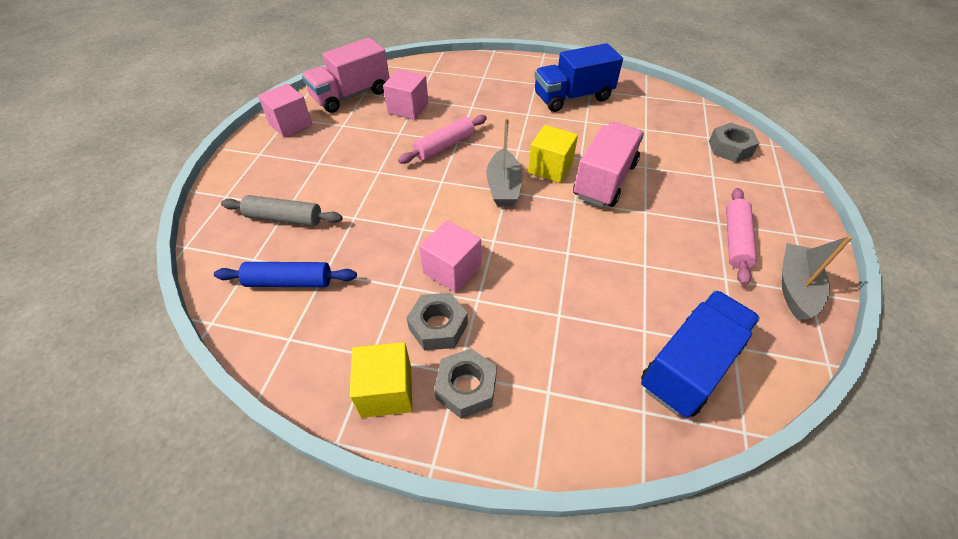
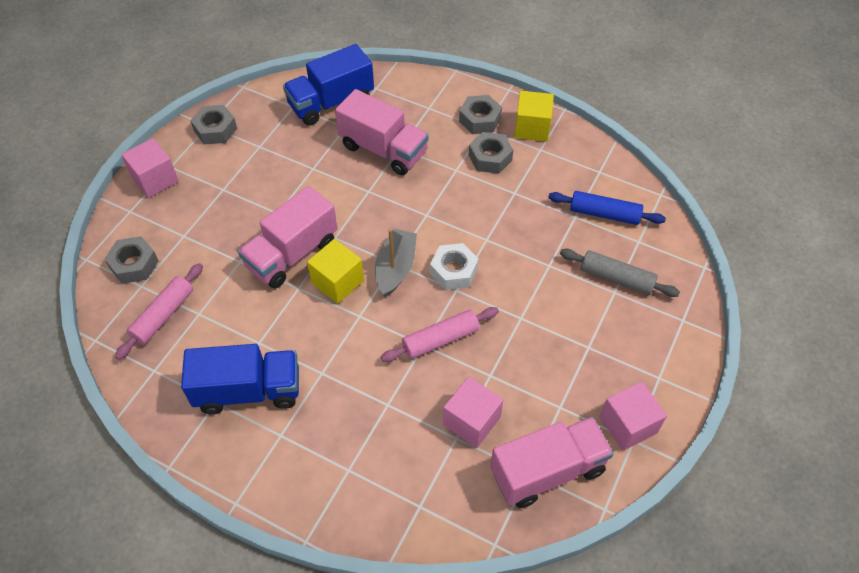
camera: 165 degrees left, 5 degrees up
pink cube [419,220,481,293] -> pink cube moved to [121,138,179,198]
pink rolling pin [726,188,757,285] -> pink rolling pin moved to [115,263,203,360]
grey boat [782,236,852,321] -> grey nut [190,105,237,144]
none -> pink truck [335,89,428,175]
none -> white nut [430,243,478,290]

